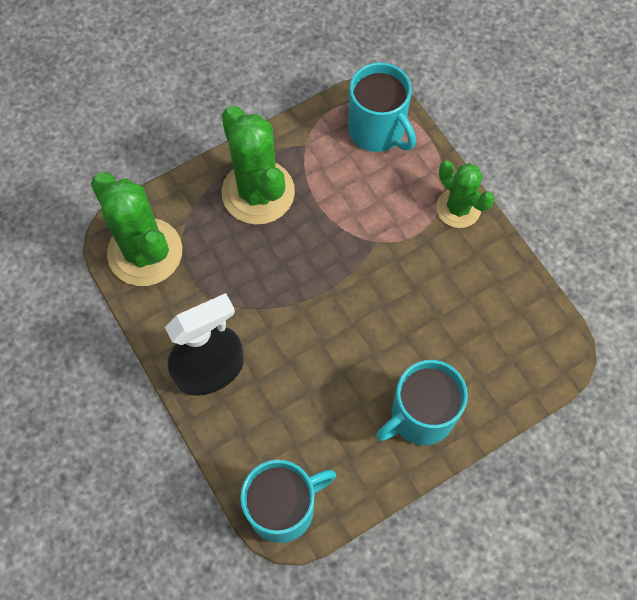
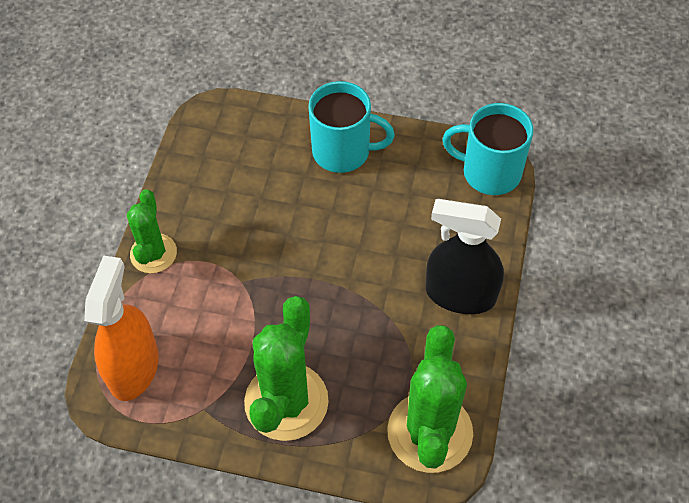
camera: 135 degrees left, 10 degrees down
turquoise mug [348,62,416,152] -> orange spray bottle [84,255,159,401]

